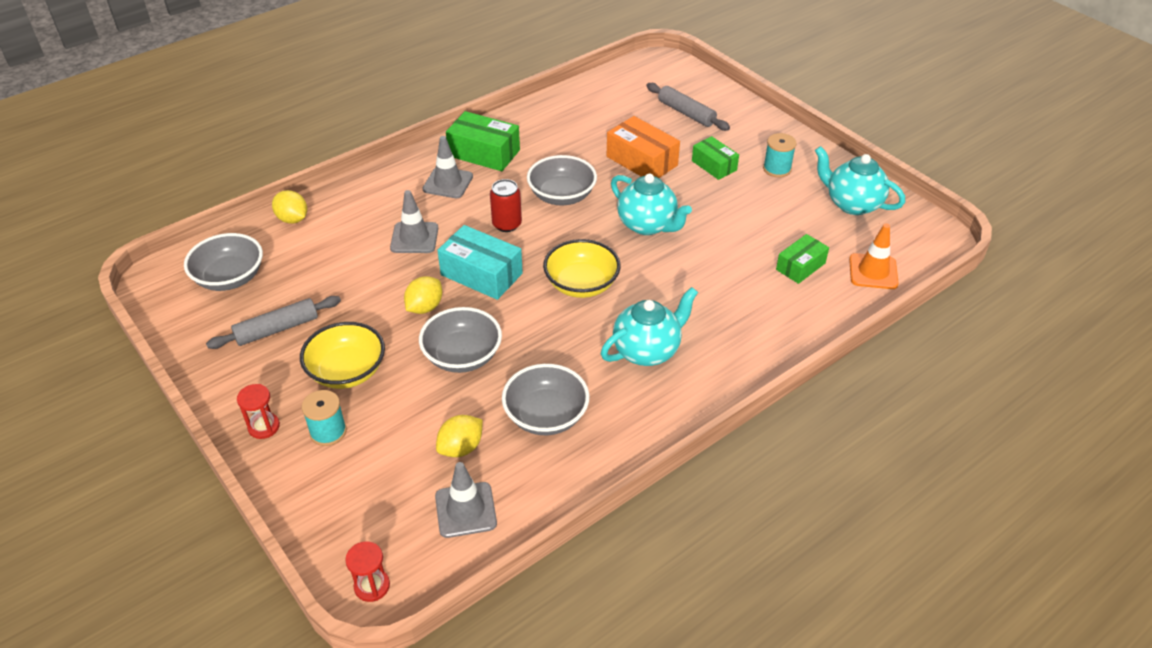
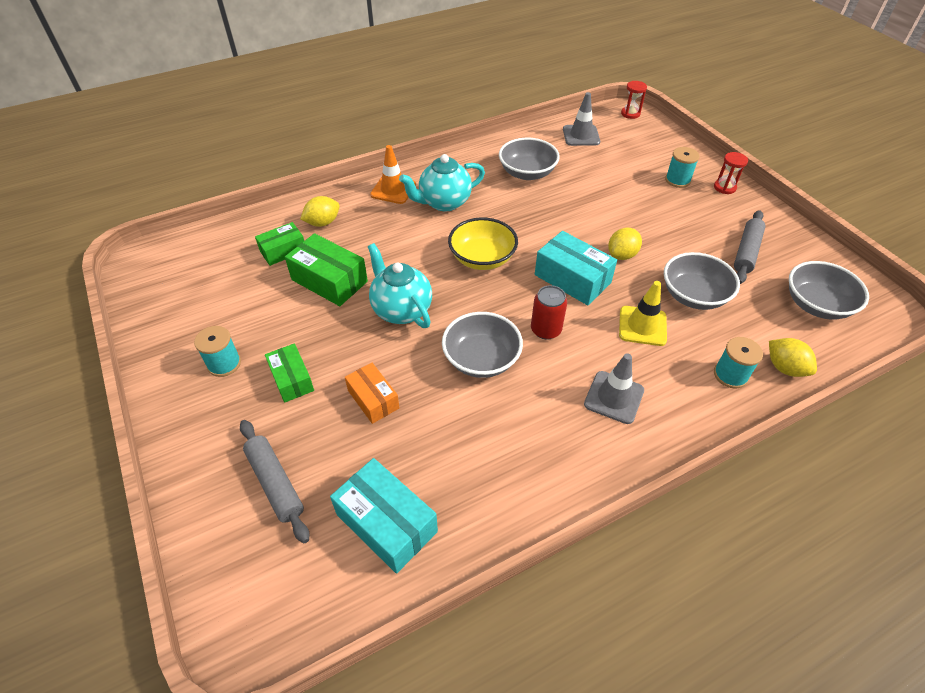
camera: 170 degrees left, 5 degrees up
grey rolling pin [206,296,341,349] -> grey rolling pin turned 45 degrees counterclockwise [734,210,766,284]
yellow bowl [300,322,385,389] -> none
grey traffic cone [390,190,438,253] -> yellow traffic cone [619,281,667,346]
grey bowl [419,307,502,373] -> grey bowl moved to [664,252,740,310]
yellow lemon [436,415,483,457] -> yellow lemon moved to [300,196,340,227]
green box [446,111,520,171] -> green box moved to [285,233,368,306]
orange box [607,116,680,178] -> orange box [345,363,400,424], size x0.64
turquoise teapot [815,146,905,215] -> none
orange traffic cone [849,223,899,289] -> orange traffic cone moved to [370,145,416,204]
none -> turquoise box [330,458,438,573]
none -> turquoise spool [714,337,763,388]

